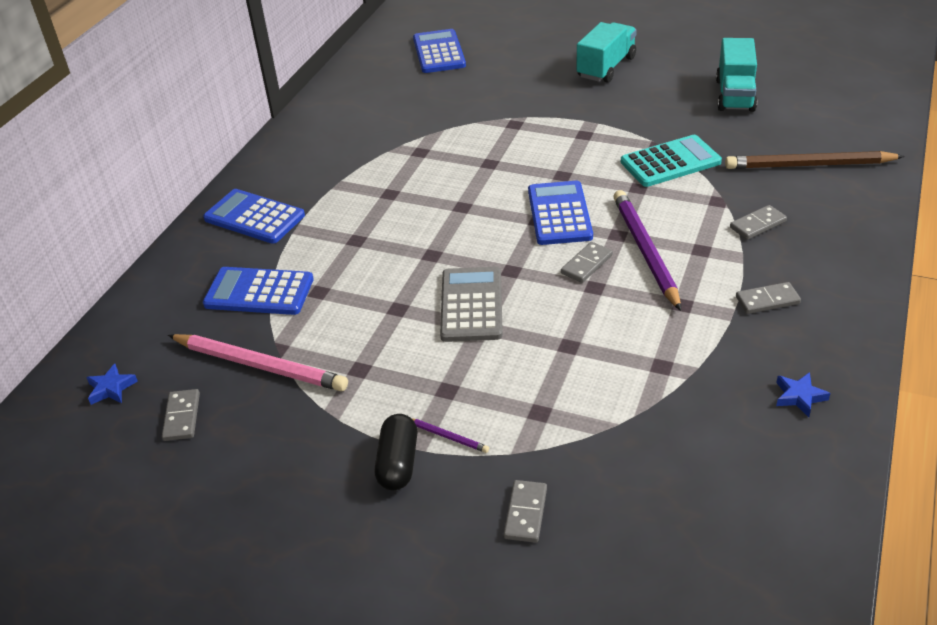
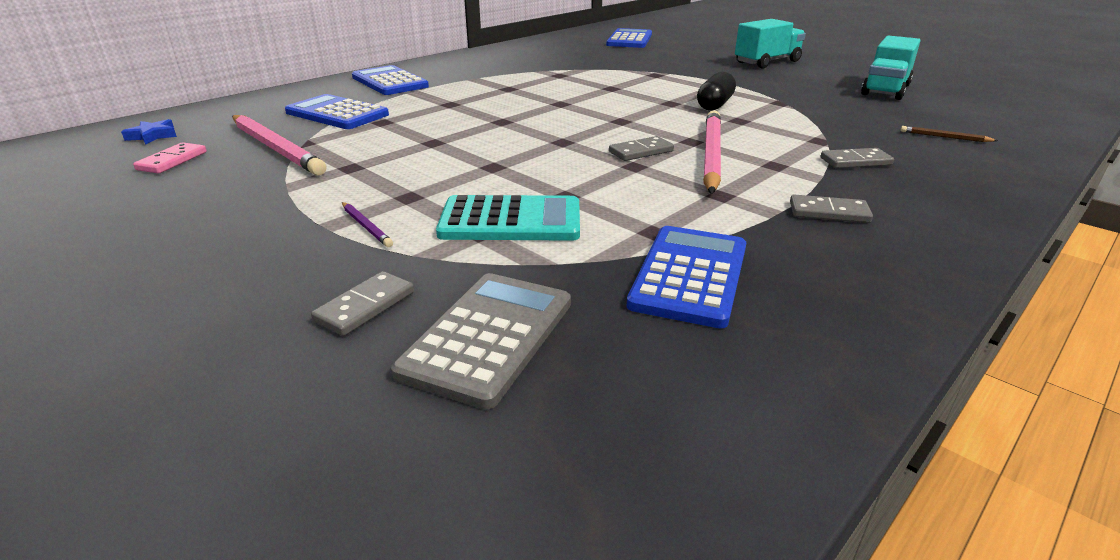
camera: 20 degrees right, 10 degrees down
grey domino [162,389,200,441] -> pink domino [133,142,206,174]
black capsule [375,414,417,490] -> black capsule moved to [697,72,736,111]
grey calculator [440,267,503,342] -> grey calculator moved to [391,273,571,409]
blue calculator [528,181,593,245] -> blue calculator moved to [627,226,746,328]
purple pencil [613,190,681,311] -> pink pencil [703,110,721,194]
turquoise calculator [621,135,722,187] -> turquoise calculator moved to [436,195,580,241]
brown pencil [725,151,905,169] -> brown pencil [901,126,998,142], size x0.43
blue star [776,372,830,417] -> none

